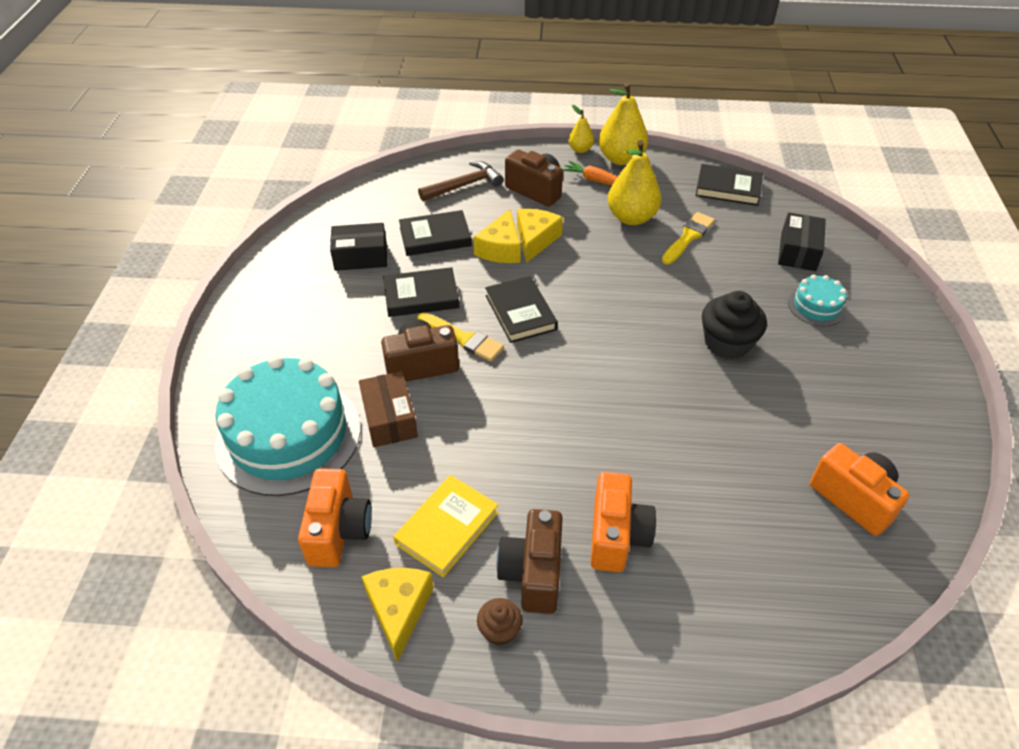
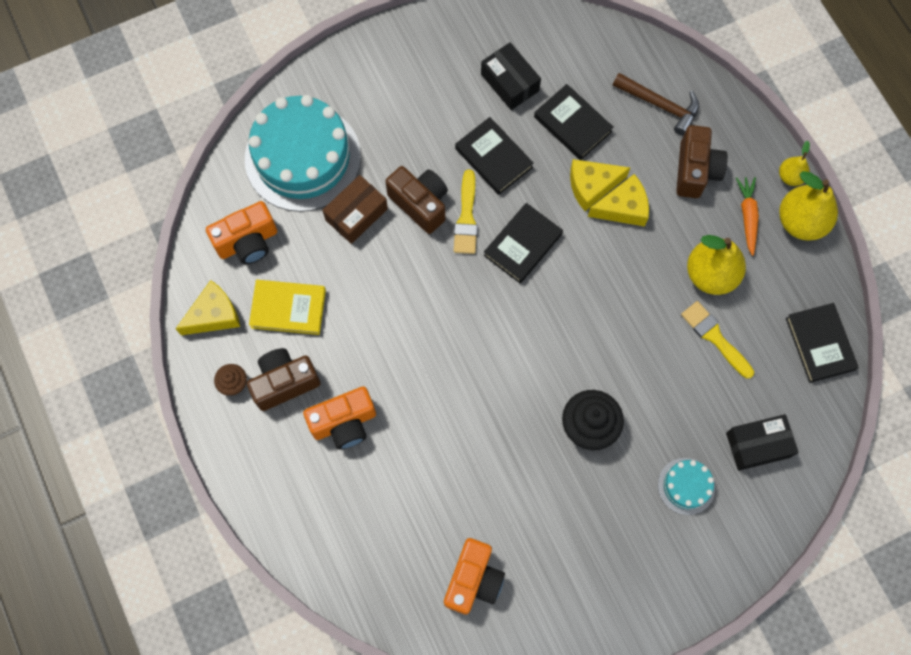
camera: 60 degrees right, 25 degrees up
yellow brush [662,212,715,264] -> yellow brush turned 135 degrees counterclockwise [681,301,754,379]

